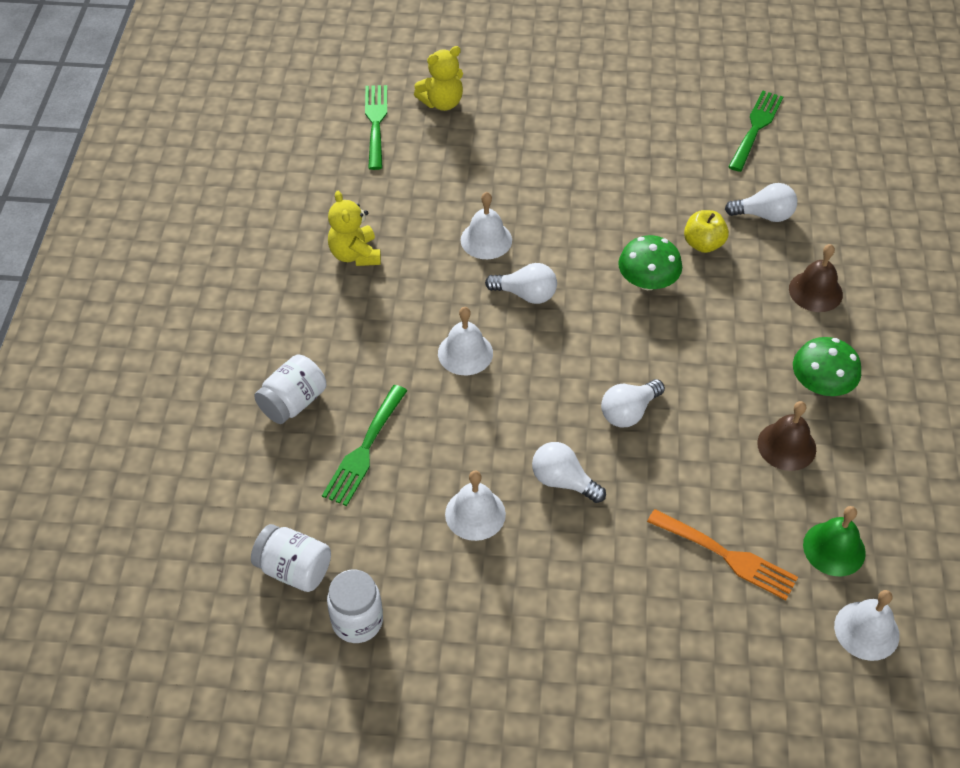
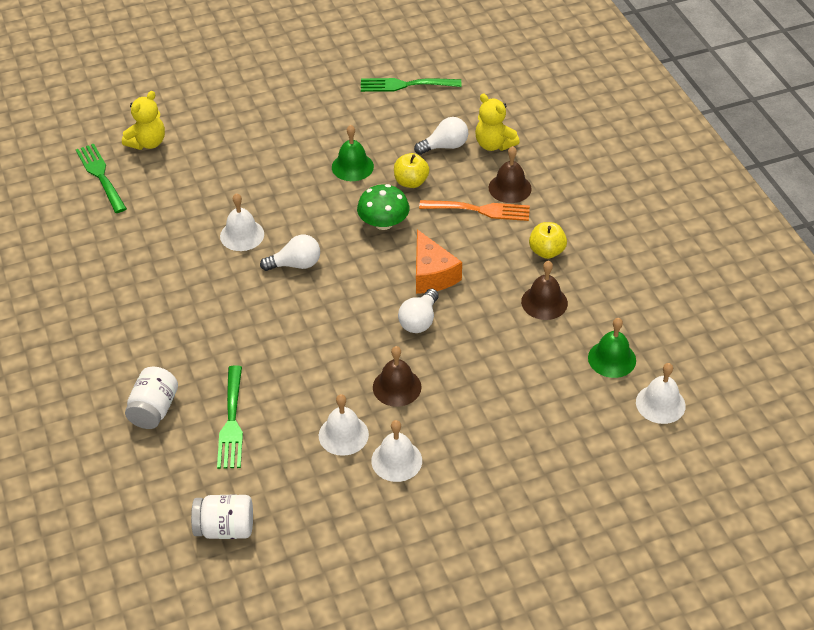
camera: 25 degrees left, 5 degrees down
white jar [327,570,383,643] -> none
yellow teddy bear [328,191,381,266] -> yellow teddy bear moved to [475,94,520,151]
white bell [438,307,493,375] -> white bell moved to [371,420,422,482]
white light bulb [532,442,606,503] -> brown bell [373,346,421,407]
orange fork [647,509,798,600] -> orange fork moved to [419,200,530,221]
green fork [728,91,783,172] -> green fork turned 90 degrees counterclockwise [361,78,461,92]
green mushroom [793,337,861,396] -> yellow apple [529,222,567,259]
none -> green bell [332,125,374,181]
none -> orange cheese [416,229,462,294]

